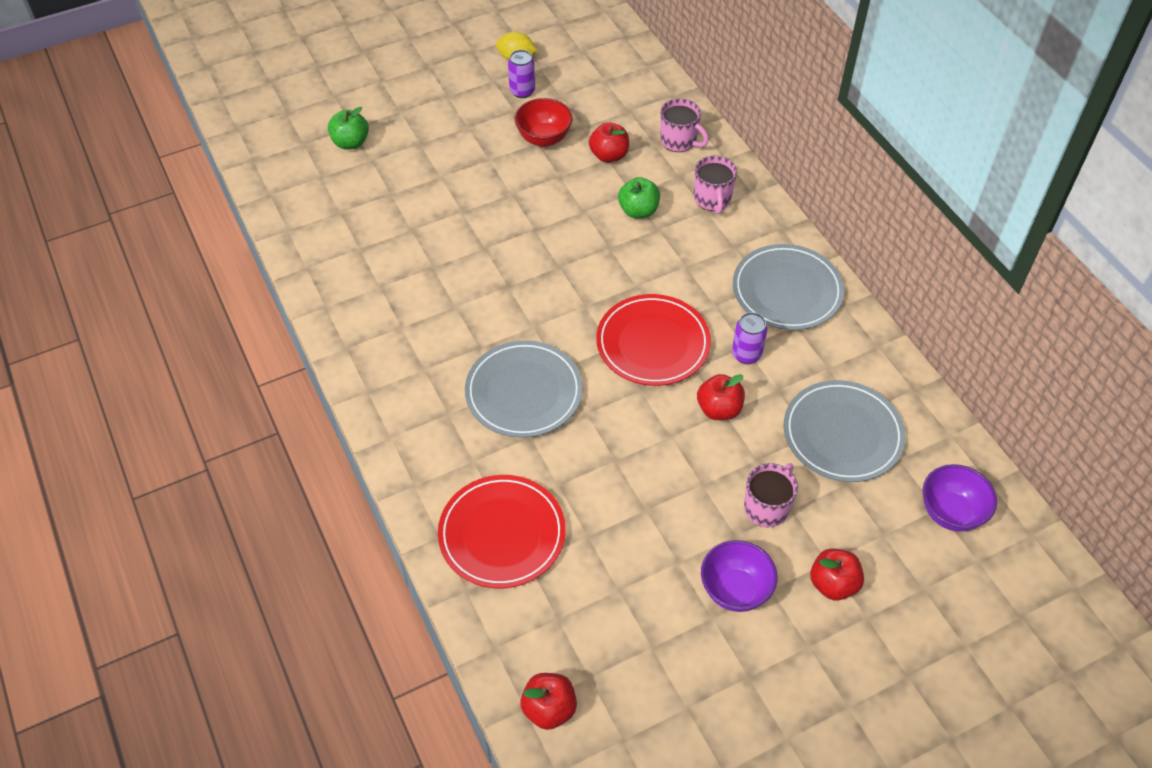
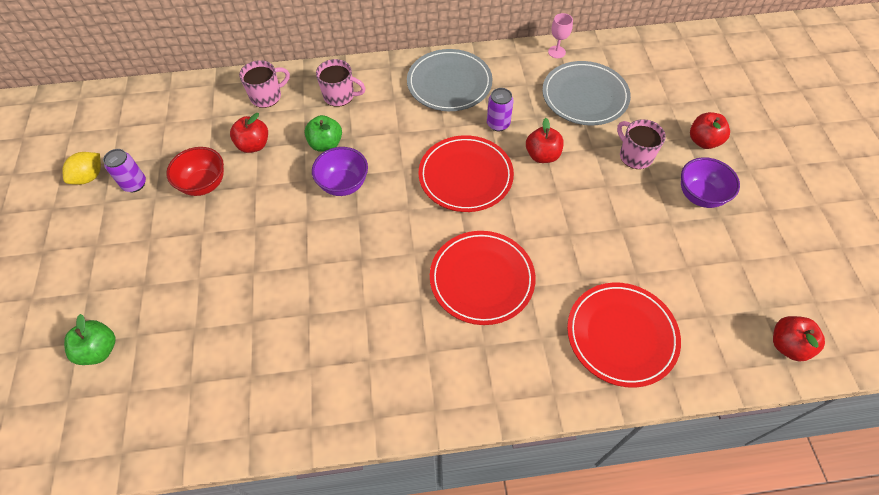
camera: 70 degrees left, 5 degrees up
grey plate [465,340,583,438] -> red plate [430,231,536,325]
purple bowl [923,464,997,532] -> purple bowl moved to [312,147,368,196]
none -> pink goblet [548,13,573,58]

